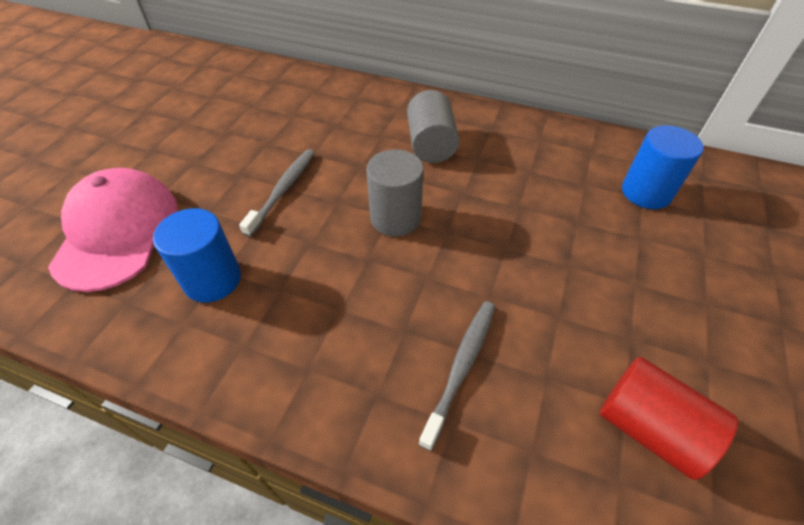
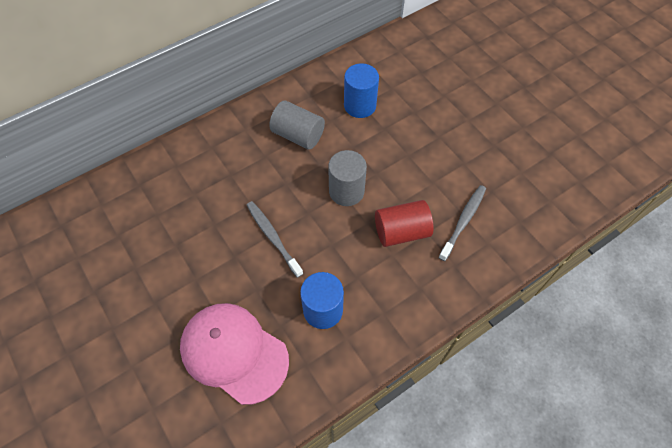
camera: 55 degrees left, 10 degrees up
grey toothbrush [419,301,495,451] -> grey toothbrush turned 60 degrees clockwise [438,185,486,261]
red cylinder [600,357,738,480] -> red cylinder moved to [375,200,434,247]
blue cylinder [622,125,704,209] -> blue cylinder moved to [344,63,379,118]

